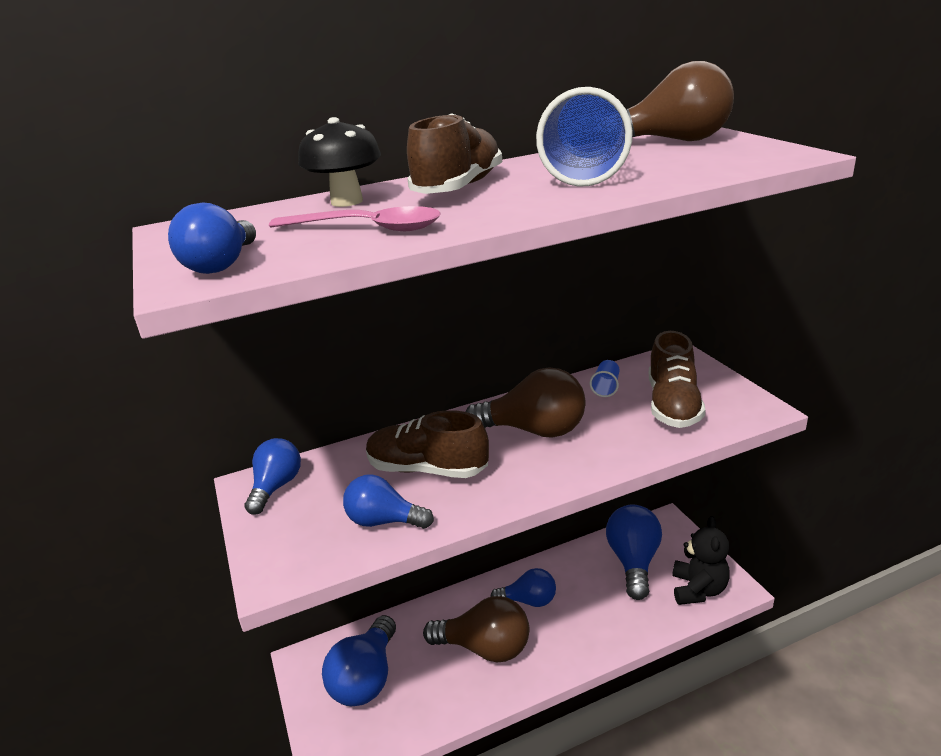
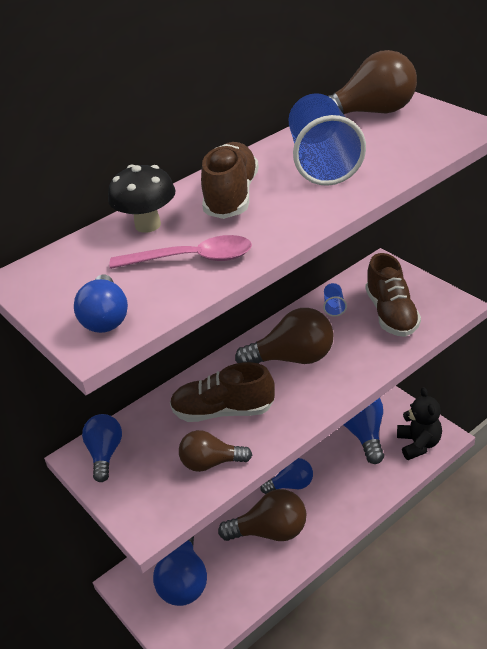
camera: 15 degrees left, 10 degrees up
blue light bulb [343,474,434,529] -> brown light bulb [179,430,252,472]

